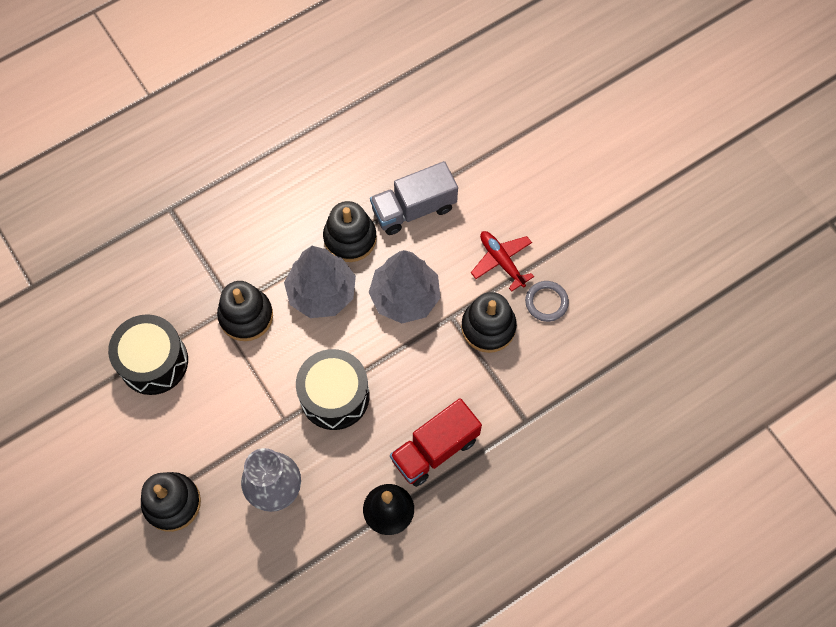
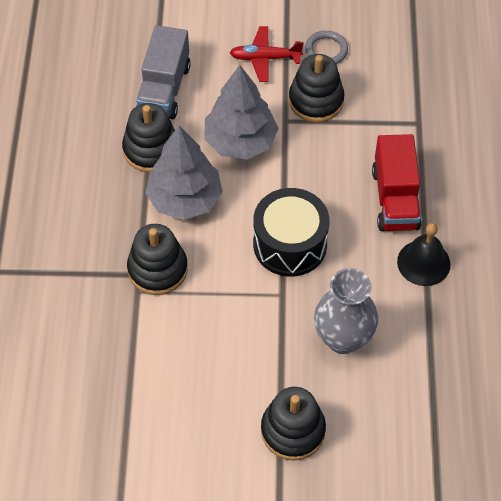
camera: 55 degrees left, 10 degrees down
black drum [108,314,188,395] -> none

